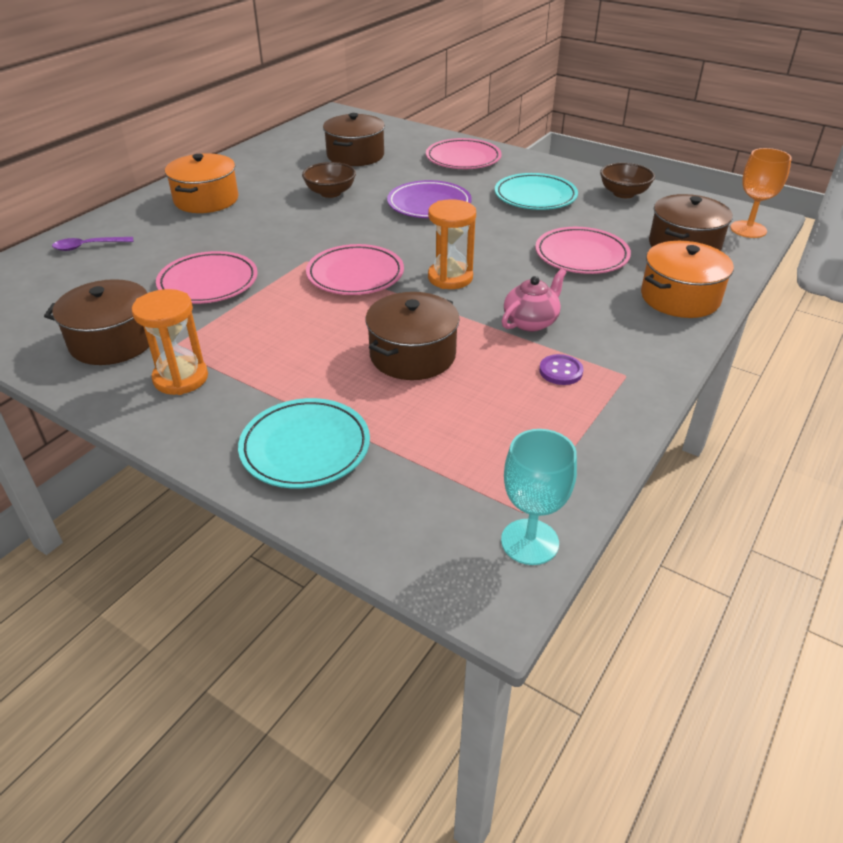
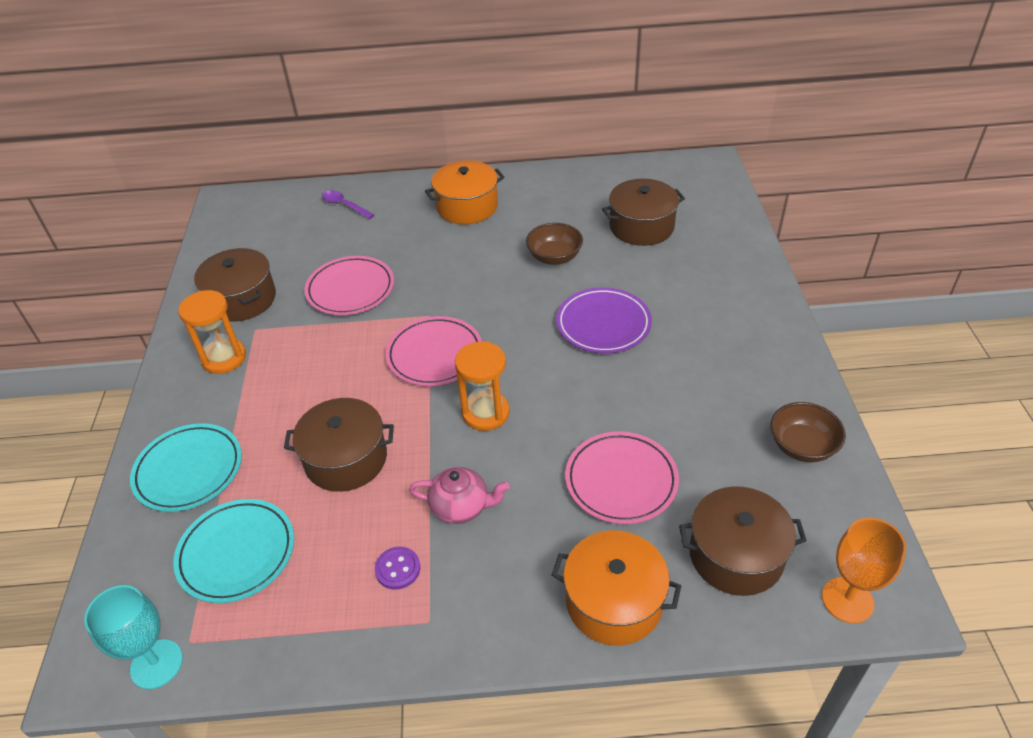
camera: 55 degrees right, 5 degrees up
pink plate [426,138,501,169] -> none
turquoise plate [495,173,578,210] -> turquoise plate moved to [173,499,294,603]

